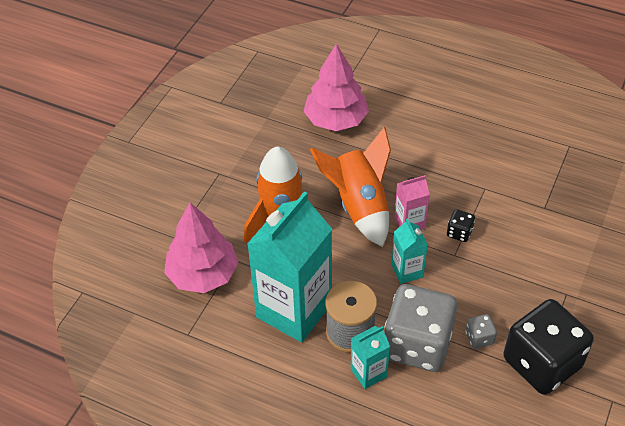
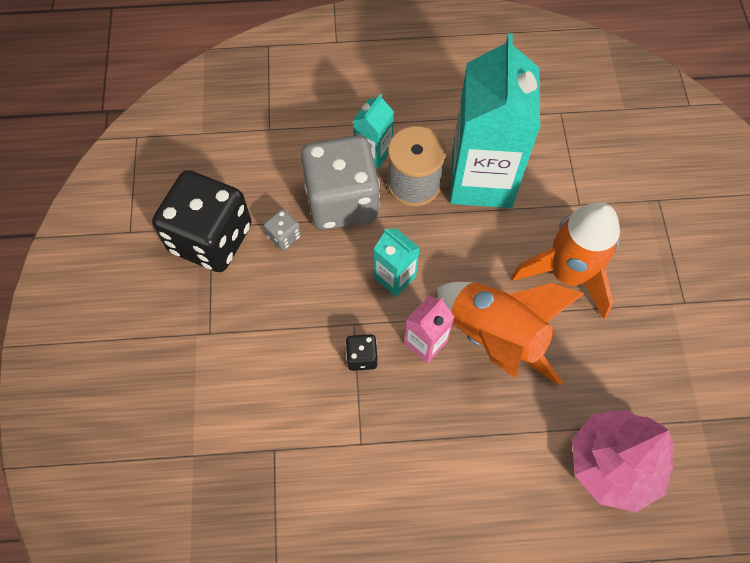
camera: 150 degrees right, 15 degrees up
pink tree [164,203,239,293] -> none

